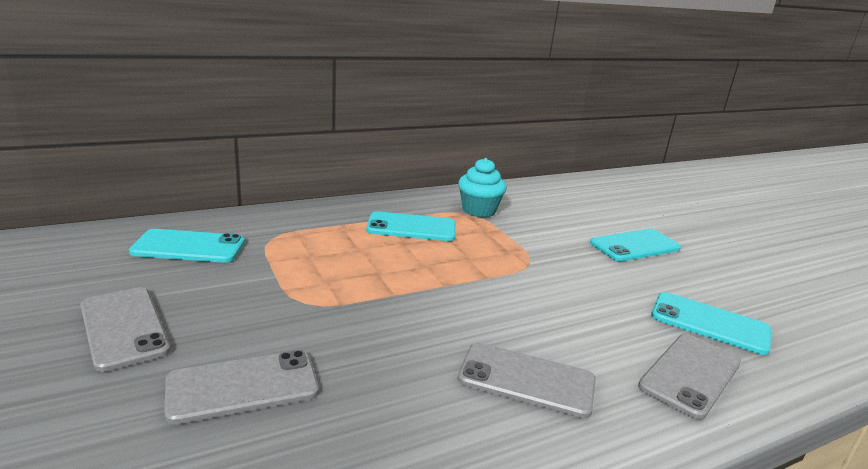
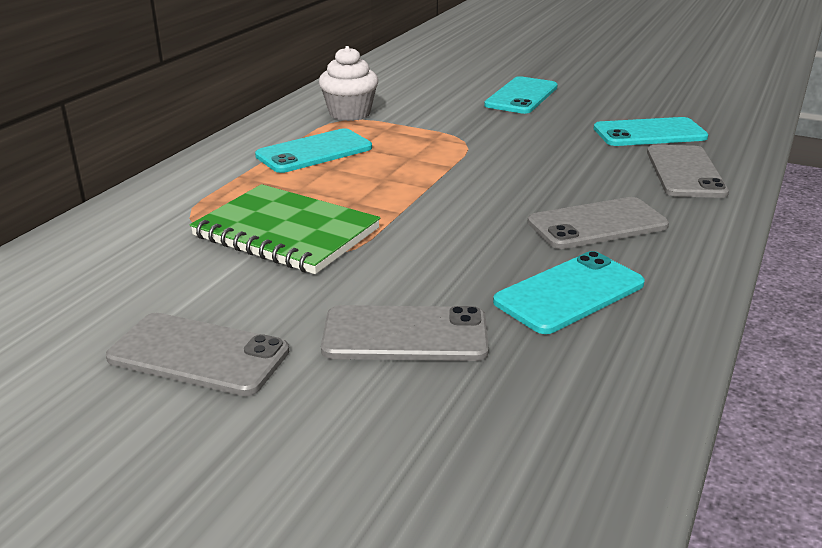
camera: 35 degrees left, 5 degrees up
turquoise phone [129,229,245,263] -> turquoise phone moved to [493,251,645,334]
grey phone [165,350,319,425] -> grey phone turned 60 degrees clockwise [321,305,489,361]
turquoise cupcake [458,158,507,218] -> white cupcake [319,46,378,121]
none -> green notebook [190,184,380,274]

